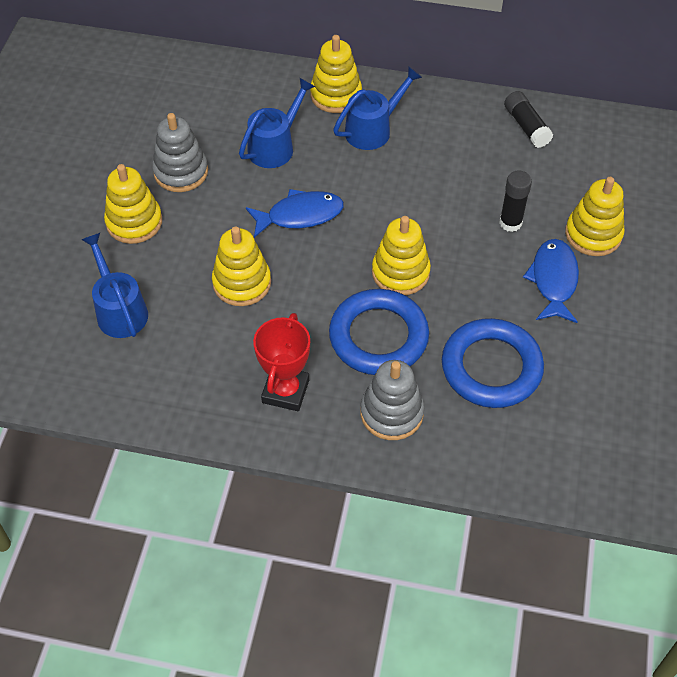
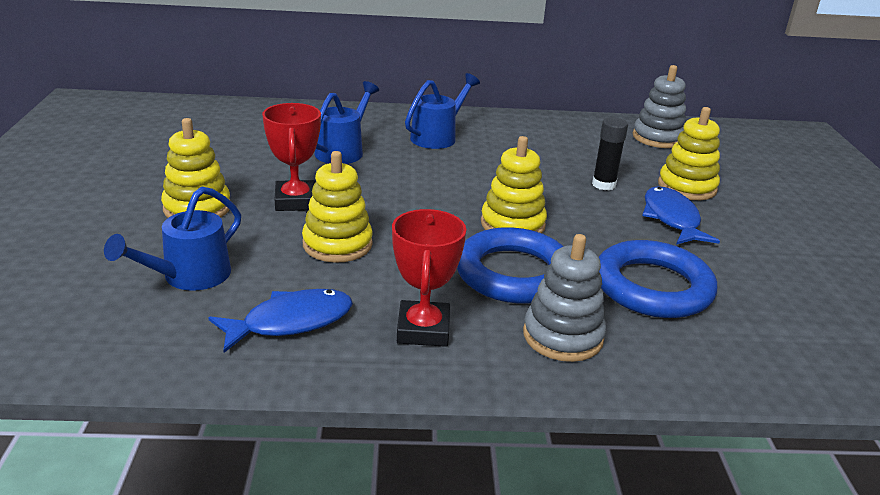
camera: 15 degrees left, 25 degrees down
blue watering can [81,233,148,338] -> blue watering can turned 105 degrees counterclockwise [104,186,241,291]
grey stacking toy [152,113,208,192] -> grey stacking toy moved to [633,65,686,148]
blue fish [246,189,344,238] -> blue fish moved to [208,289,353,353]
yellow stacking toy [310,35,362,113] -> none
black glue stick [504,91,553,148] -> none
none -> red trophy [262,103,321,211]

